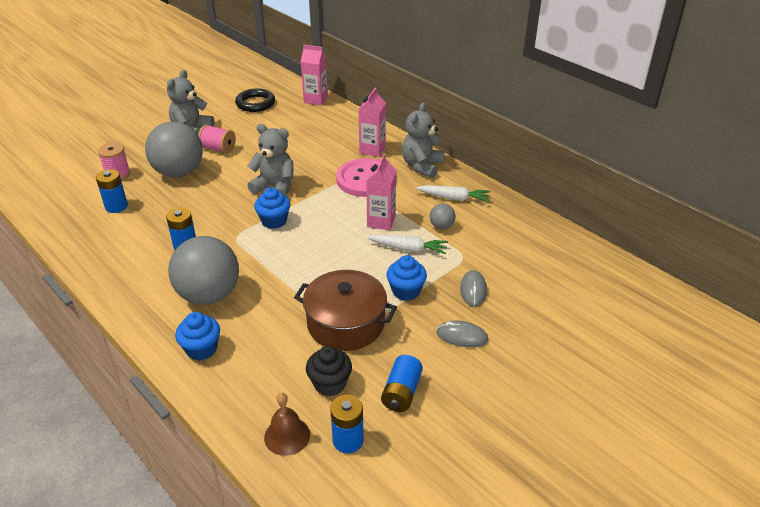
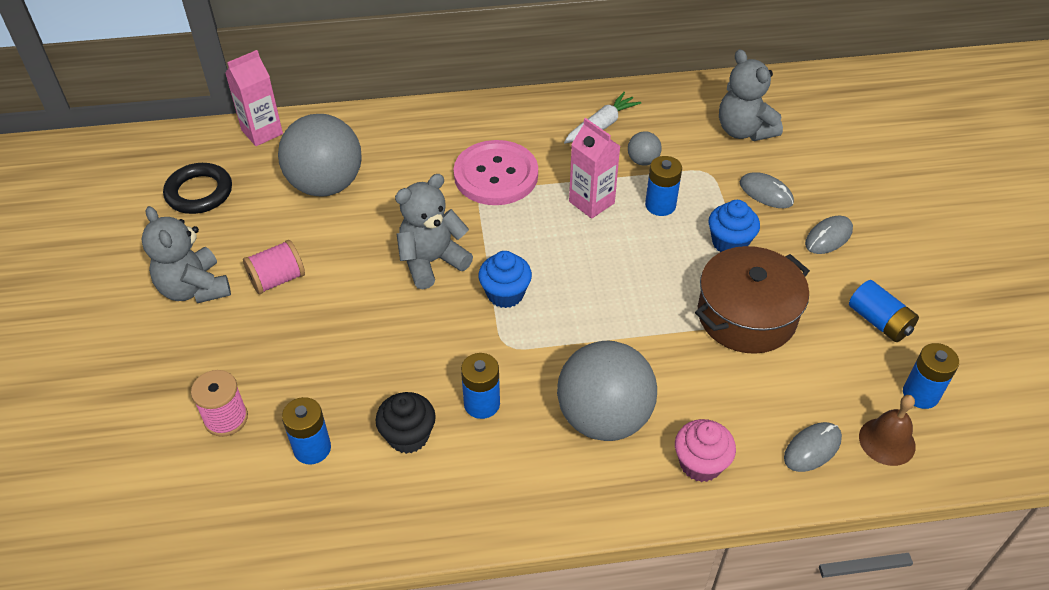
camera: 55 degrees left, 10 degrees up
grey ball [145,122,203,178] -> grey ball moved to [278,114,362,196]
blue cupcake [175,312,220,361] -> pink cupcake [675,419,736,482]
black cupcake [306,346,352,396] -> black cupcake moved to [376,392,436,454]
pink carton [358,88,386,157] -> none
white carrot [367,235,448,254] -> blue battery [645,156,682,216]
grey teddy bear [402,102,445,178] -> grey teddy bear moved to [719,49,783,141]
none -> grey mouse [784,422,842,472]

